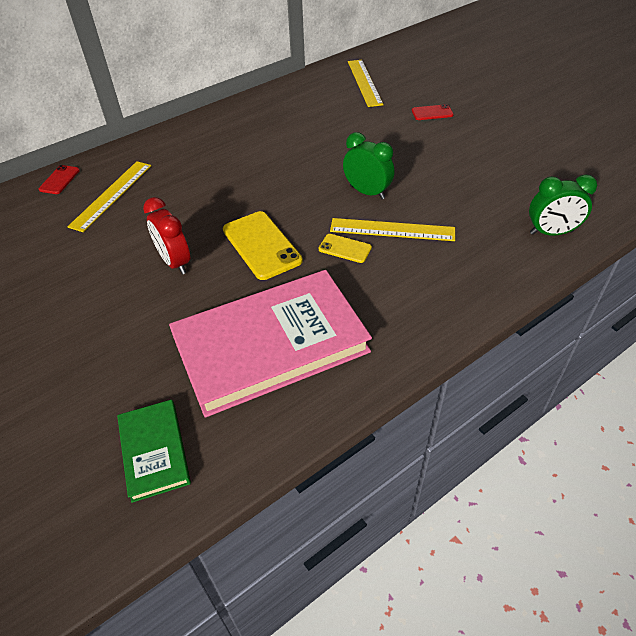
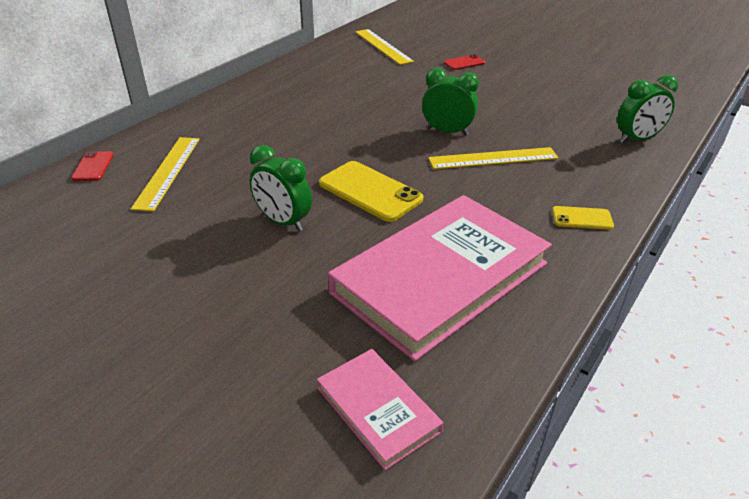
camera: 20 degrees left, 10 degrees down
green book [117,400,191,503] -> pink book [317,349,443,470]
red clock [143,197,190,275] -> green clock [250,145,312,231]
yellow phone [319,234,372,263] -> yellow phone moved to [552,206,614,230]

